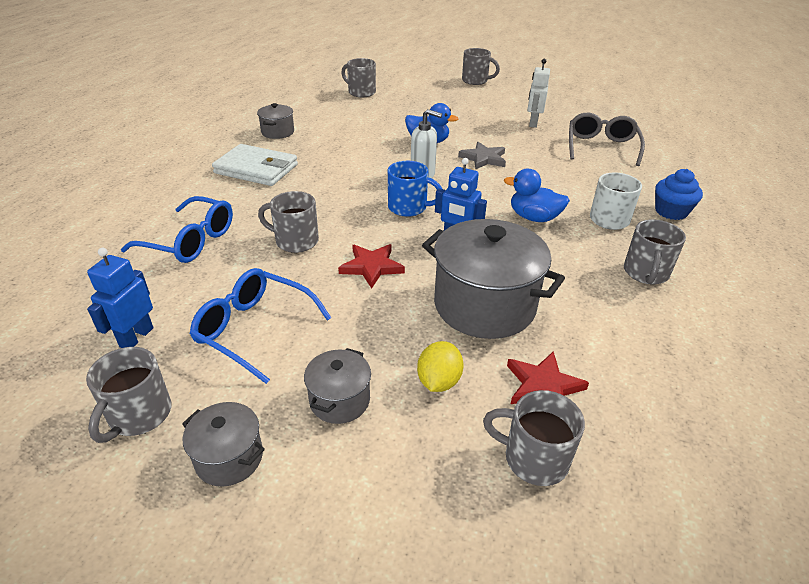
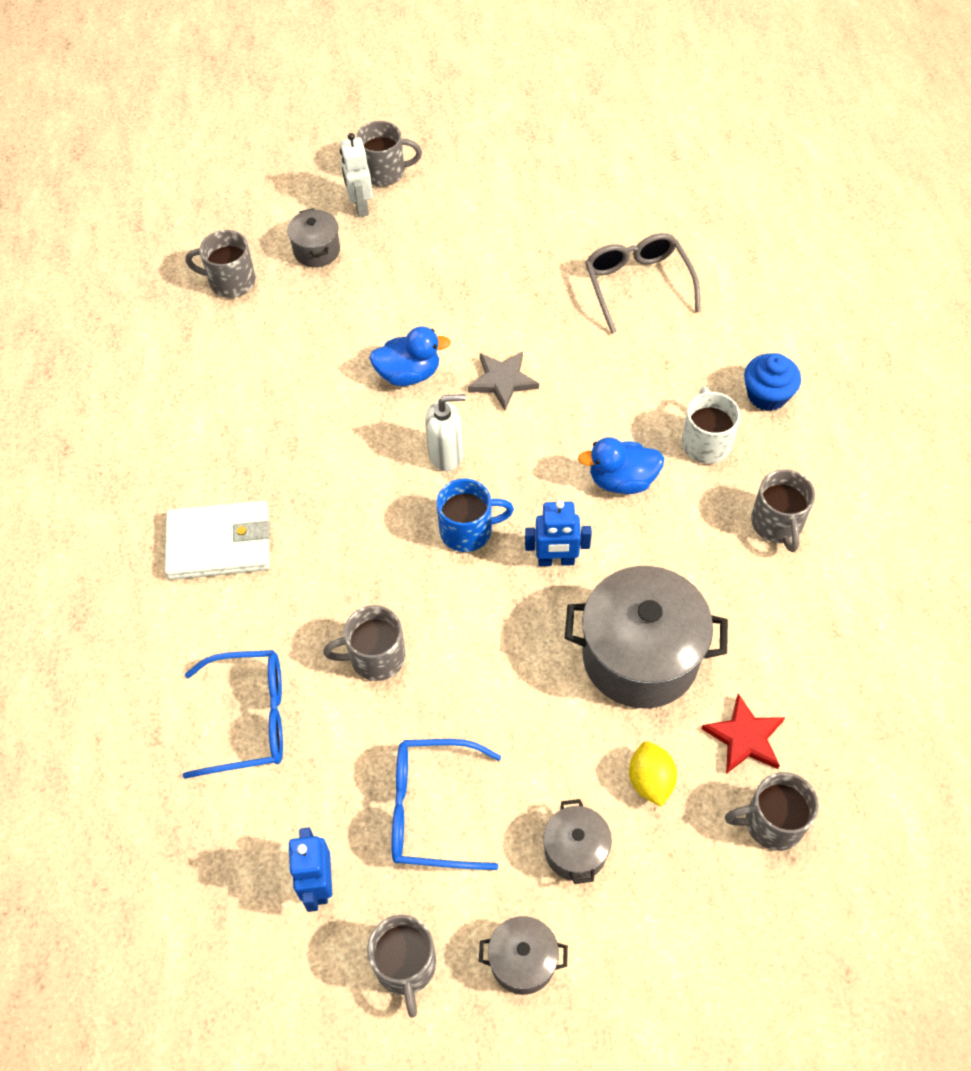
camera: 25 degrees left, 20 degrees up
grey pot [257,103,294,139] -> grey pot moved to [287,208,340,267]
red star [338,244,405,289] -> none
white robot [527,59,550,128] -> white robot moved to [340,133,373,217]

